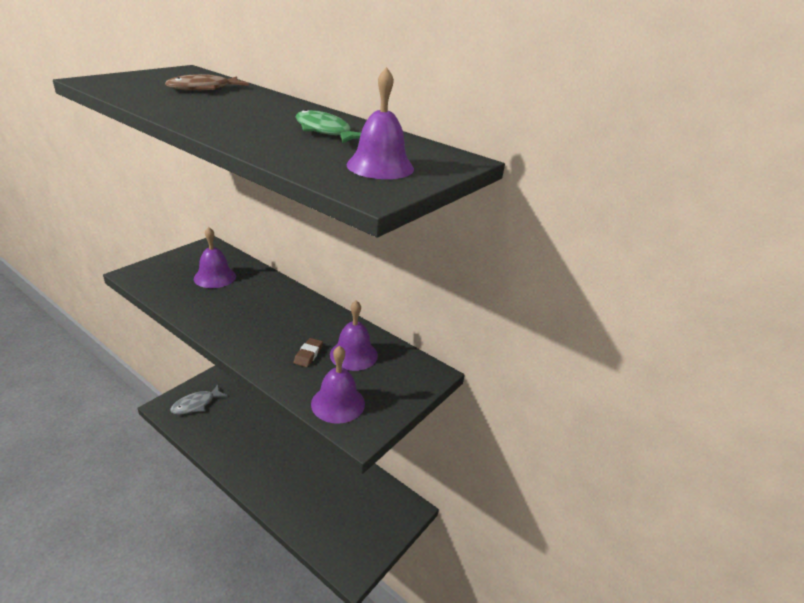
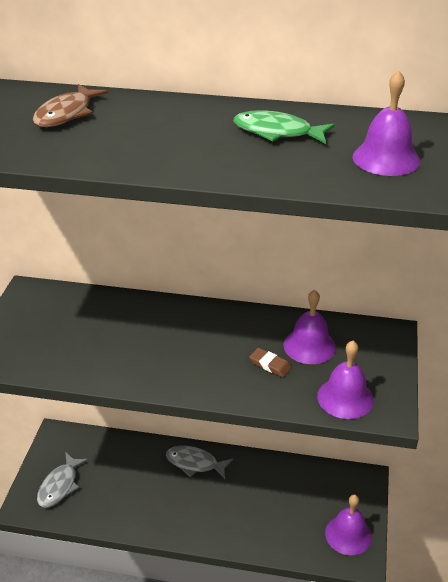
camera: 25 degrees left, 5 degrees up
purple bell [194,227,236,288] -> purple bell moved to [325,495,372,555]
brown eraser [294,338,323,367] -> brown eraser turned 45 degrees counterclockwise [249,348,292,377]
none -> grey fish [166,445,233,479]

